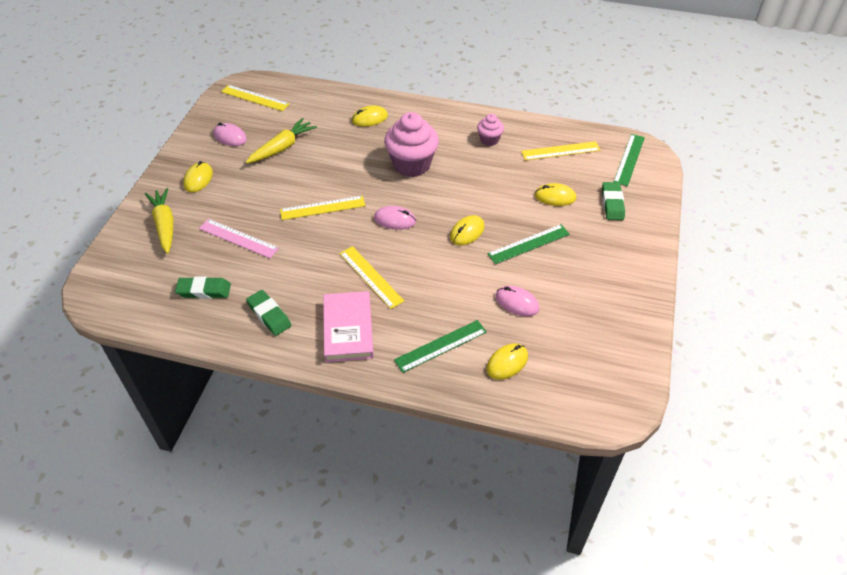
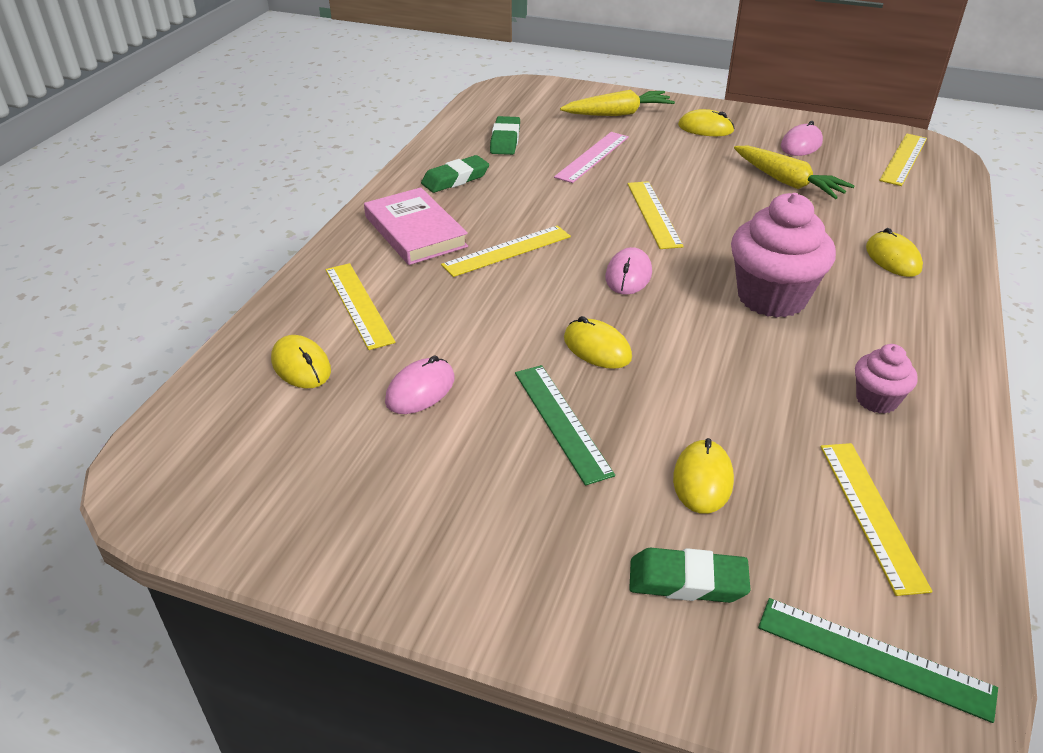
camera: 95 degrees right, 10 degrees down
pink book [323,291,374,362] -> pink book turned 60 degrees clockwise [364,187,468,265]
green ruler [394,320,487,373] -> yellow ruler [326,263,395,350]

